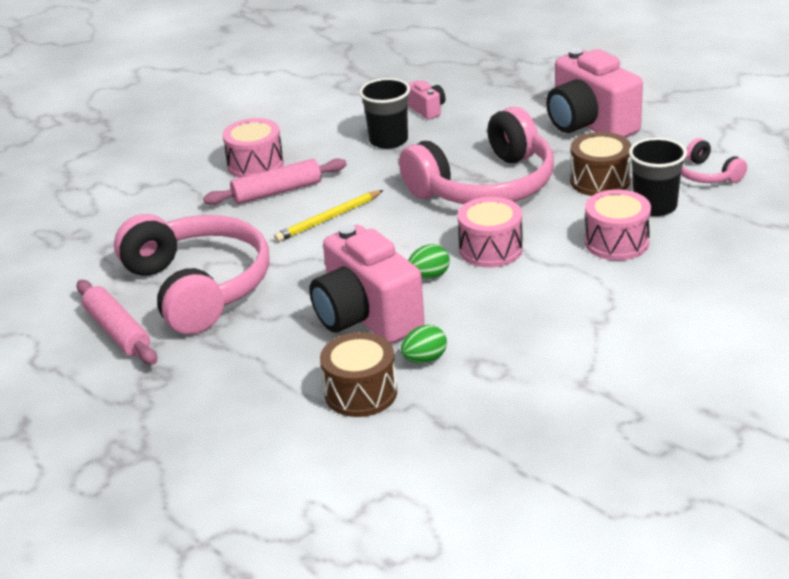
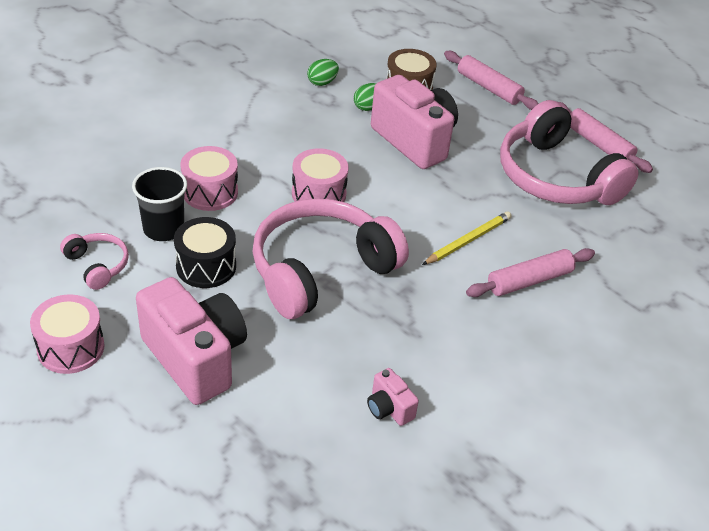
camera: 170 degrees right, 10 degrees up
pink drum [222,118,284,178] -> pink drum moved to [30,294,105,374]
black cup [359,78,410,149] -> none
green egg [408,244,450,279] -> green egg moved to [307,59,339,86]
brown drum [570,132,632,196] -> black drum [174,217,236,288]
none -> pink rolling pin [444,51,538,110]

